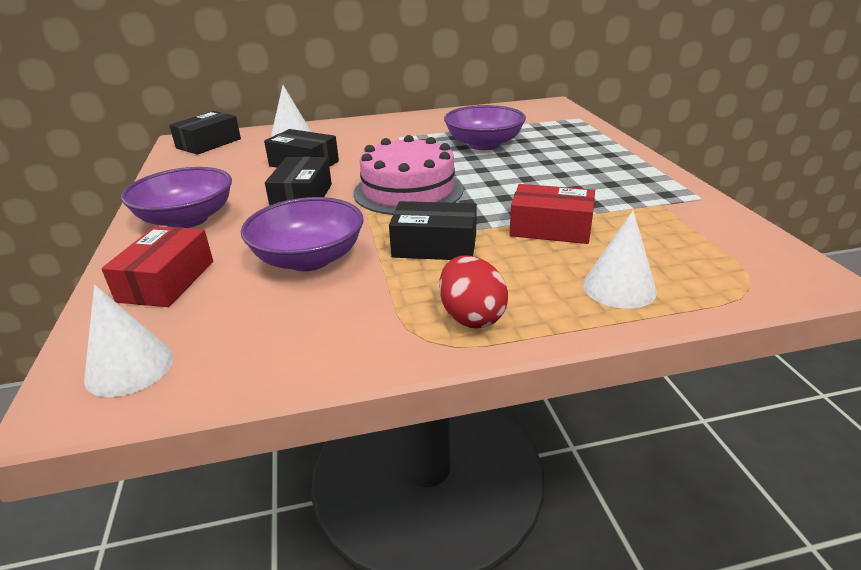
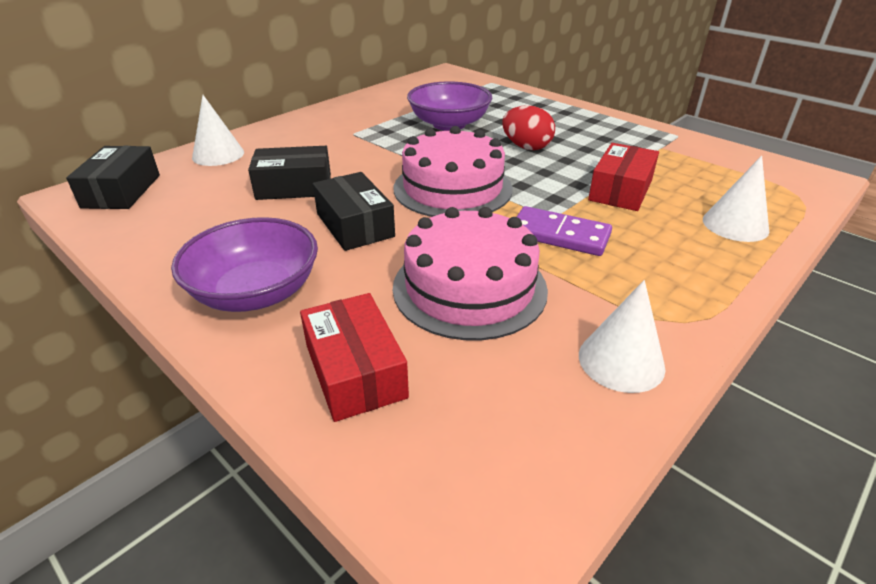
camera: 35 degrees left, 5 degrees up
white cone [84,285,174,397] -> white cone moved to [579,280,665,393]
purple bowl [241,197,364,271] -> pink cake [393,207,548,340]
black box [389,201,477,260] -> purple domino [517,206,612,256]
red egg [439,255,508,329] -> red egg moved to [502,105,555,150]
red box [510,184,595,244] -> red box turned 45 degrees counterclockwise [588,143,659,211]

